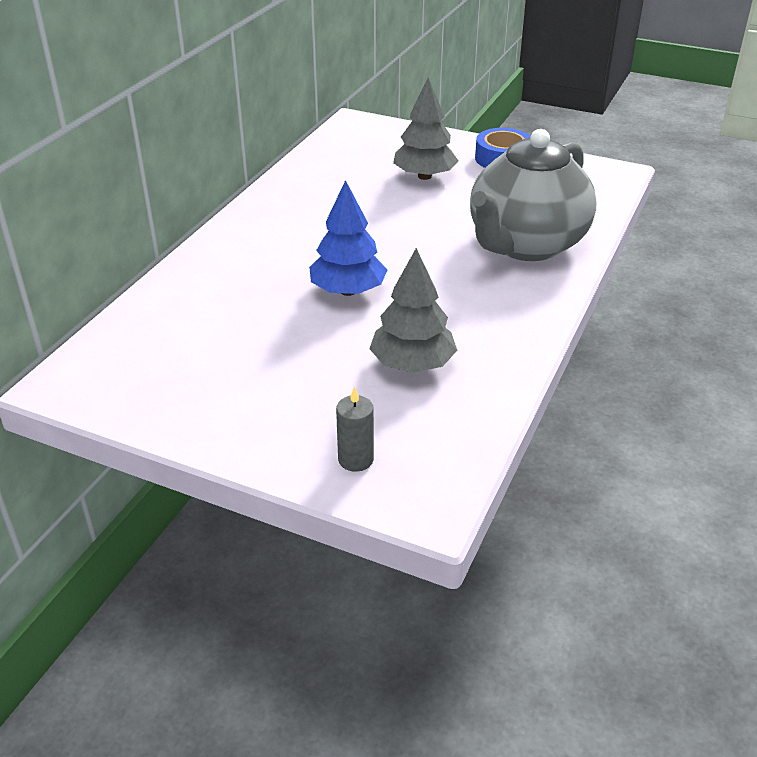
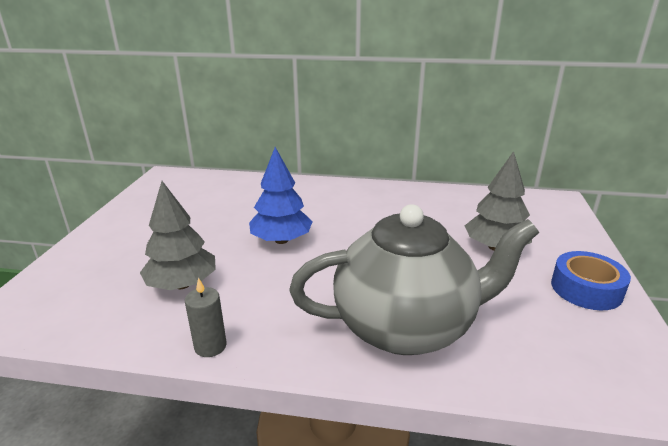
camera: 75 degrees right, 10 degrees down
grey candle [336,387,374,472] -> grey candle moved to [185,277,227,357]
grey teapot [470,129,597,261] -> grey teapot turned 150 degrees clockwise [289,204,539,355]

